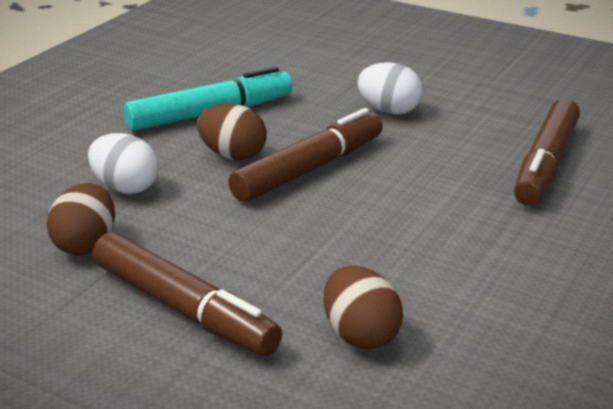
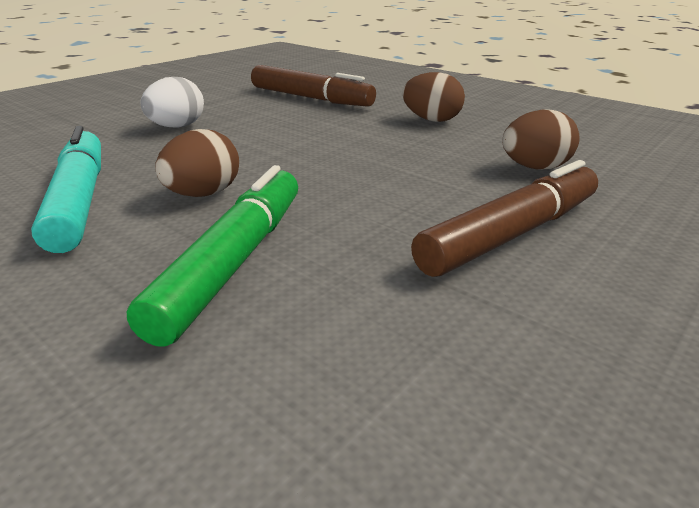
camera: 80 degrees left, 0 degrees up
brown egg [47,183,115,255] -> brown egg moved to [402,72,465,122]
white egg [88,133,159,194] -> green marker [127,165,298,347]
brown marker [228,108,383,202] -> none

